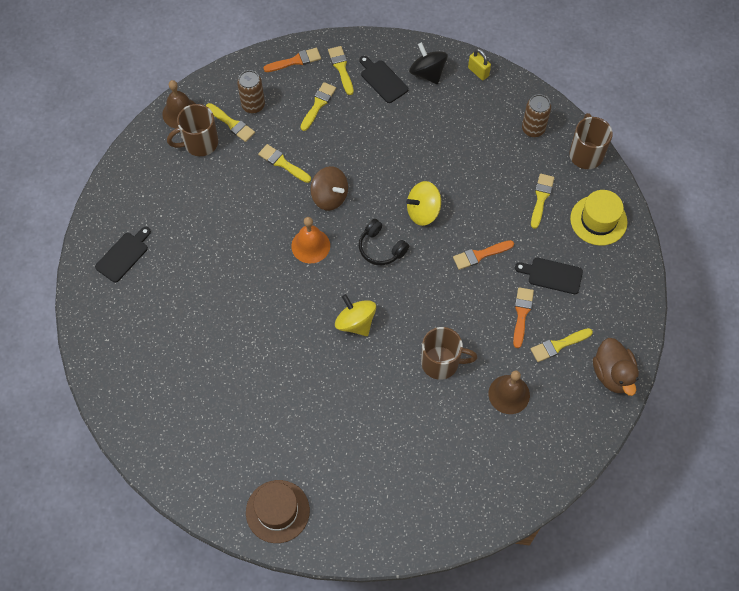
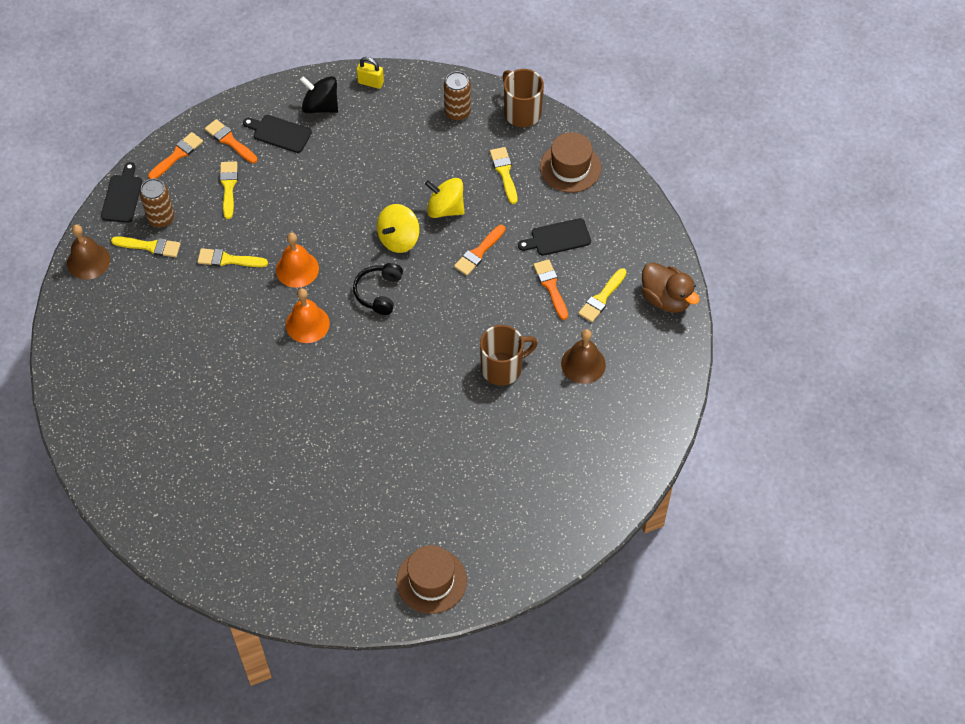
camera: 30 degrees left, 5 degrees down
black cutting board [95,227,151,283] -> black cutting board moved to [101,162,142,223]
brown mug [167,104,218,156] -> none
brown spinning top [310,166,348,211] -> orange bell [276,233,319,288]
yellow brush [328,46,354,95] -> orange brush [205,119,258,163]
yellow spinning top [335,294,376,336] -> yellow spinning top moved to [425,178,465,218]
black headphones [359,219,409,265] -> black headphones turned 90 degrees clockwise [353,263,403,315]
yellow hat [570,190,627,246] -> brown hat [540,132,601,193]

